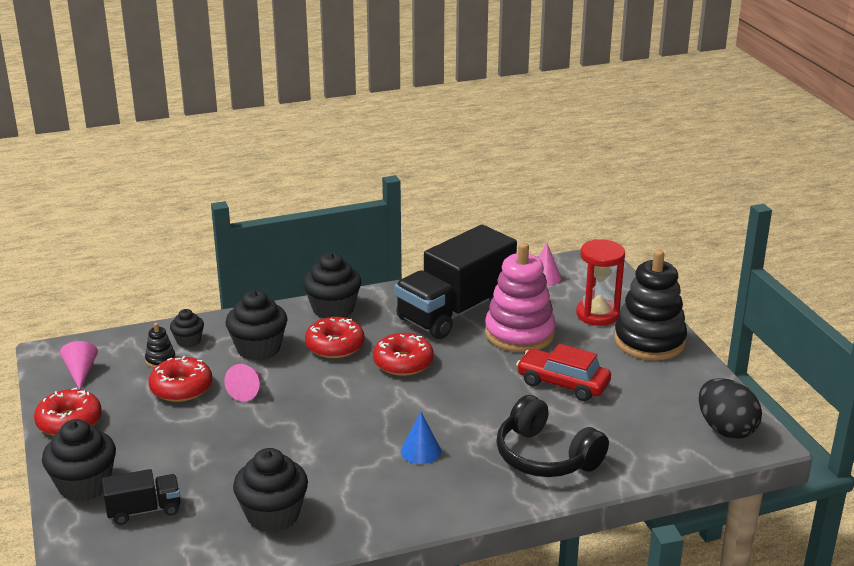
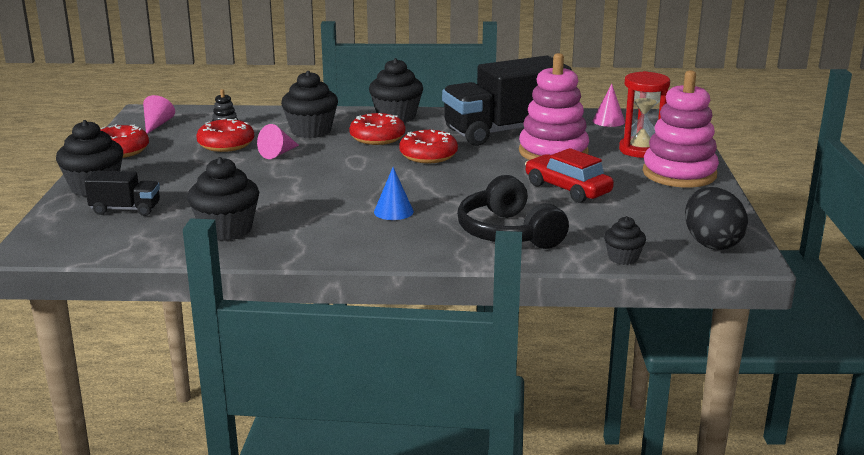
camera: 20 degrees right, 5 degrees down
black cupcake [170,309,204,348] -> black cupcake moved to [604,216,646,265]
black stacking toy [614,250,687,360] -> pink stacking toy [643,70,719,188]

